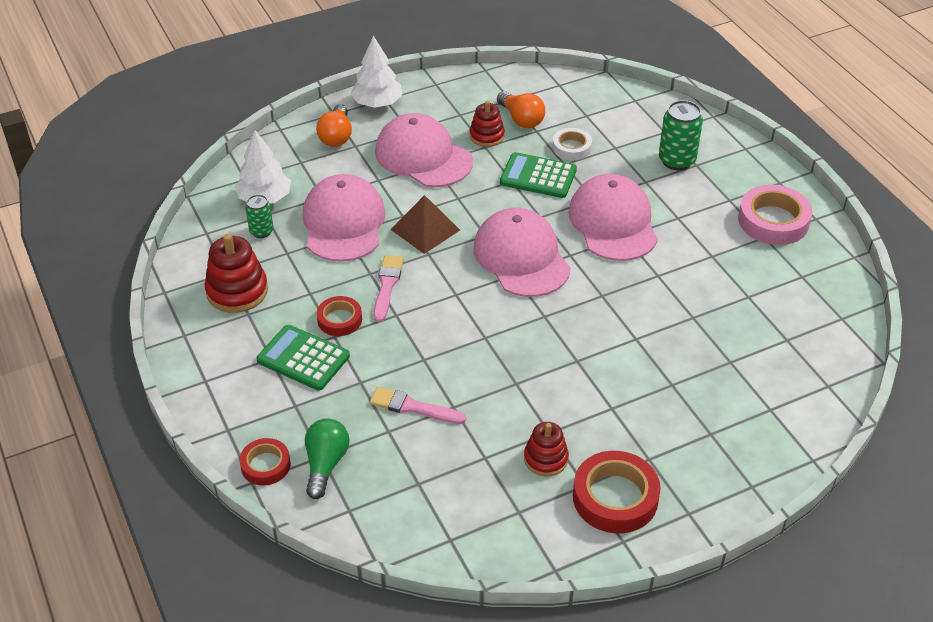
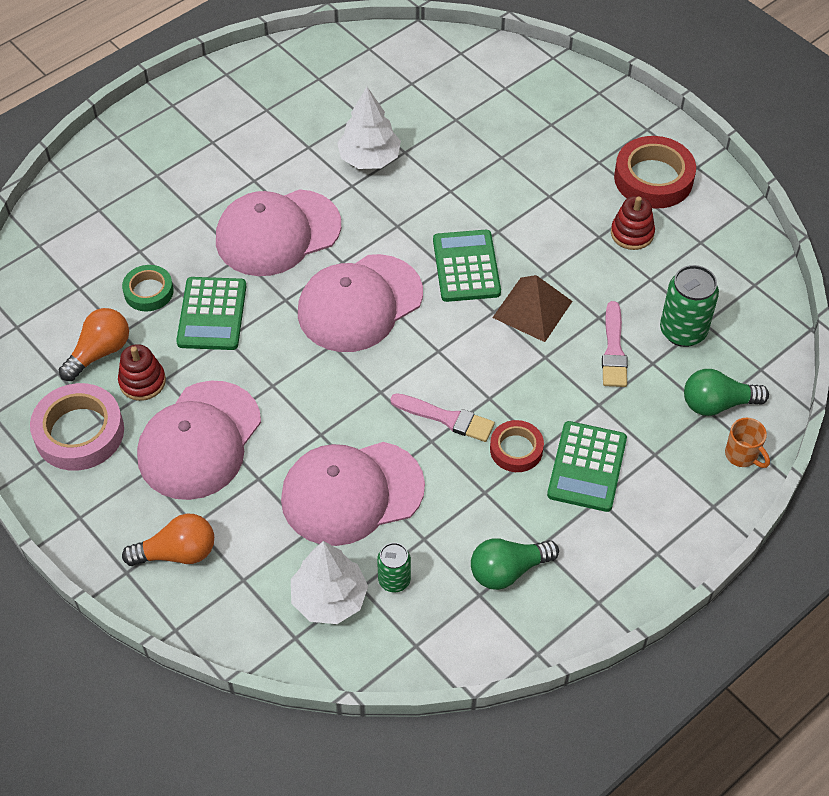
camera: 105 degrees left, 10 degrees up
red stacking toy [204,234,268,313] -> green light bulb [471,538,559,590]
red tape [239,438,291,485] -> orange mug [725,418,770,468]
white tree [351,36,402,108] -> white tree moved to [337,87,401,169]
pink brush [373,255,404,322] -> pink brush turned 150 degrees counterclockwise [390,393,495,442]
brown pyramid [390,195,460,254] -> brown pyramid moved to [492,275,573,342]
white tape [552,128,592,160] -> green tape [122,265,174,311]
green can [659,100,703,170] -> green can moved to [660,265,719,347]
pink tape [738,185,812,245] -> pink tape moved to [30,383,124,471]
none -> green calculator [433,230,501,302]

